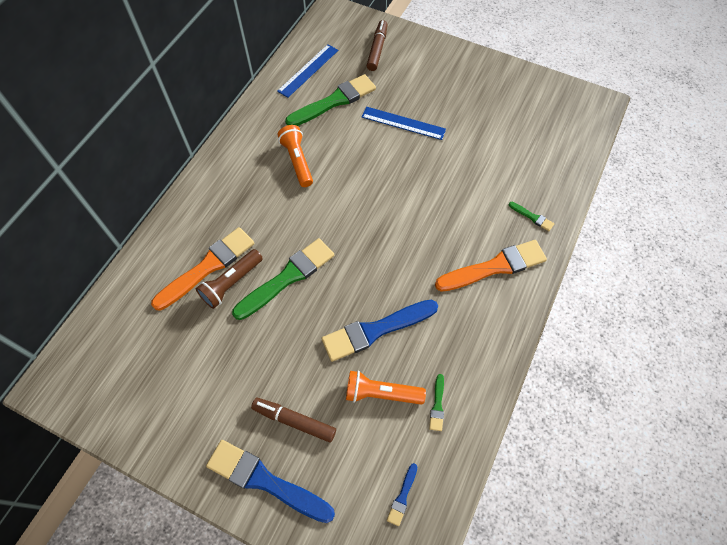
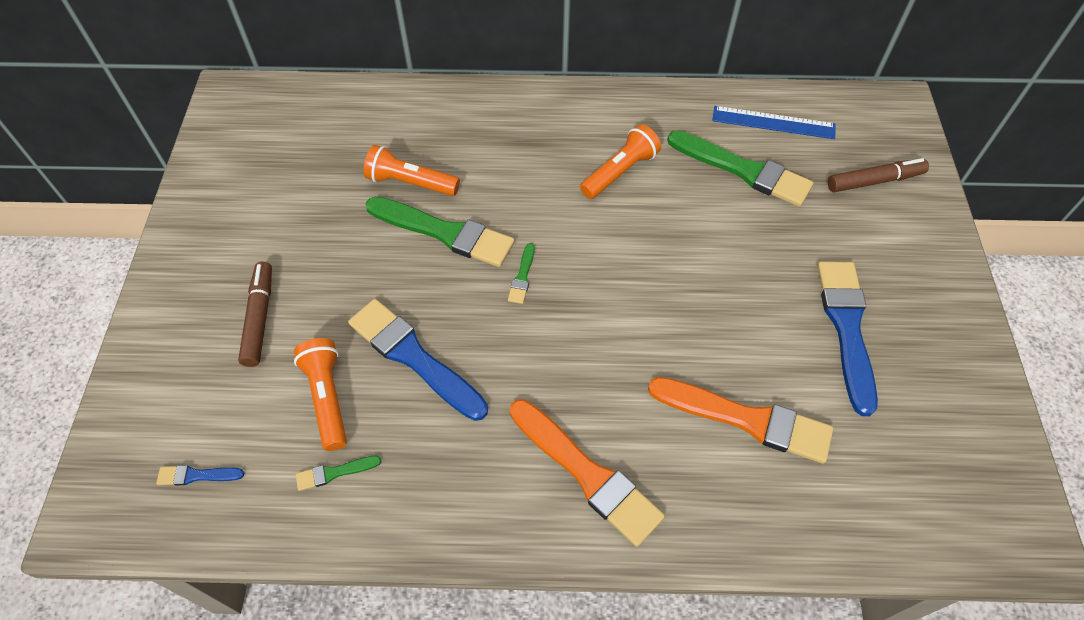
camera: 65 degrees right, 5 degrees down
orange brush [151,227,254,311] -> orange brush moved to [648,377,833,464]
brown flashlight [196,249,263,309] -> orange flashlight [364,145,460,196]
blue brush [206,440,335,523] -> blue brush moved to [817,261,878,416]
blue ruler [362,107,446,140] -> none
green brush [509,202,554,231] -> green brush moved to [508,243,535,304]

